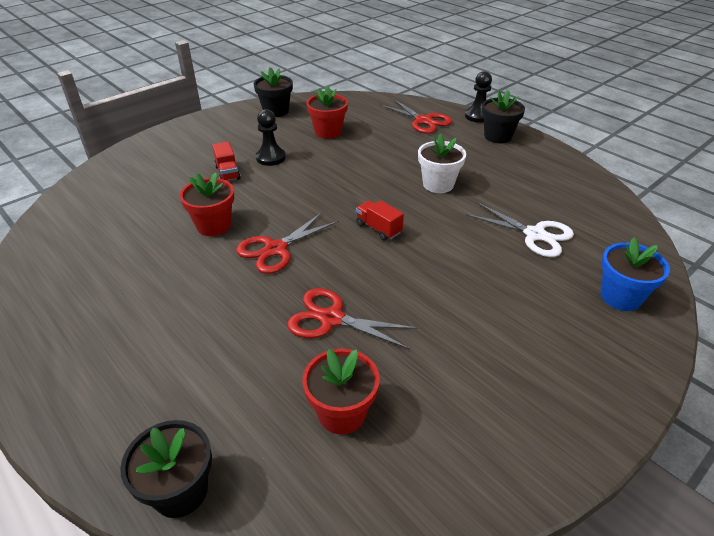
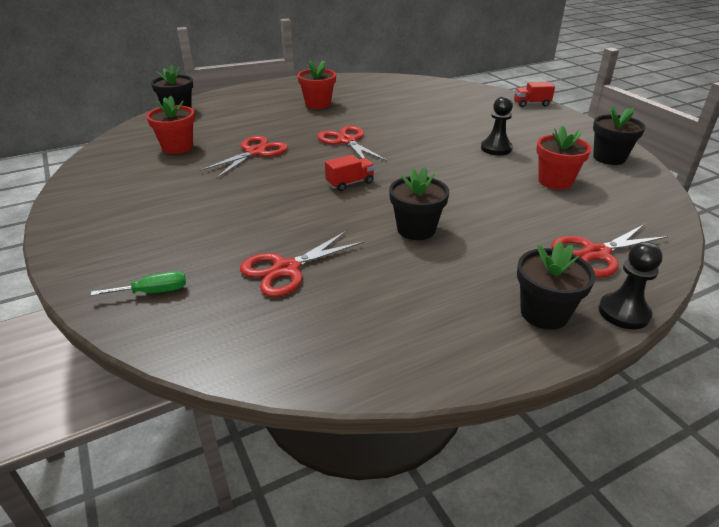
camera: 105 degrees right, 5 degrees down
red flower pot [180,172,234,236] -> red flower pot moved to [297,60,336,109]
red truck [212,142,241,181] -> red truck moved to [514,82,555,107]
white flower pot [418,133,466,193] -> black flower pot [389,167,449,240]
white scissors [465,202,574,257] -> red scissors [240,231,364,297]
blue flower pot [600,237,670,311] -> green screwdriver [91,271,186,296]

